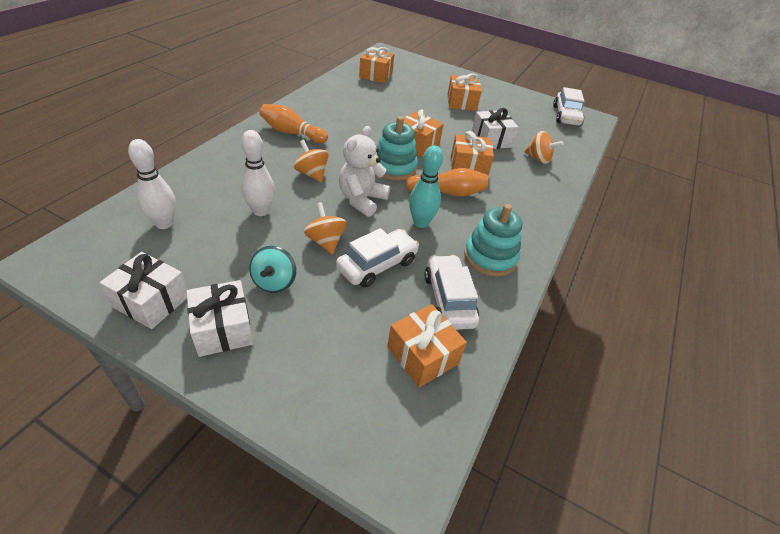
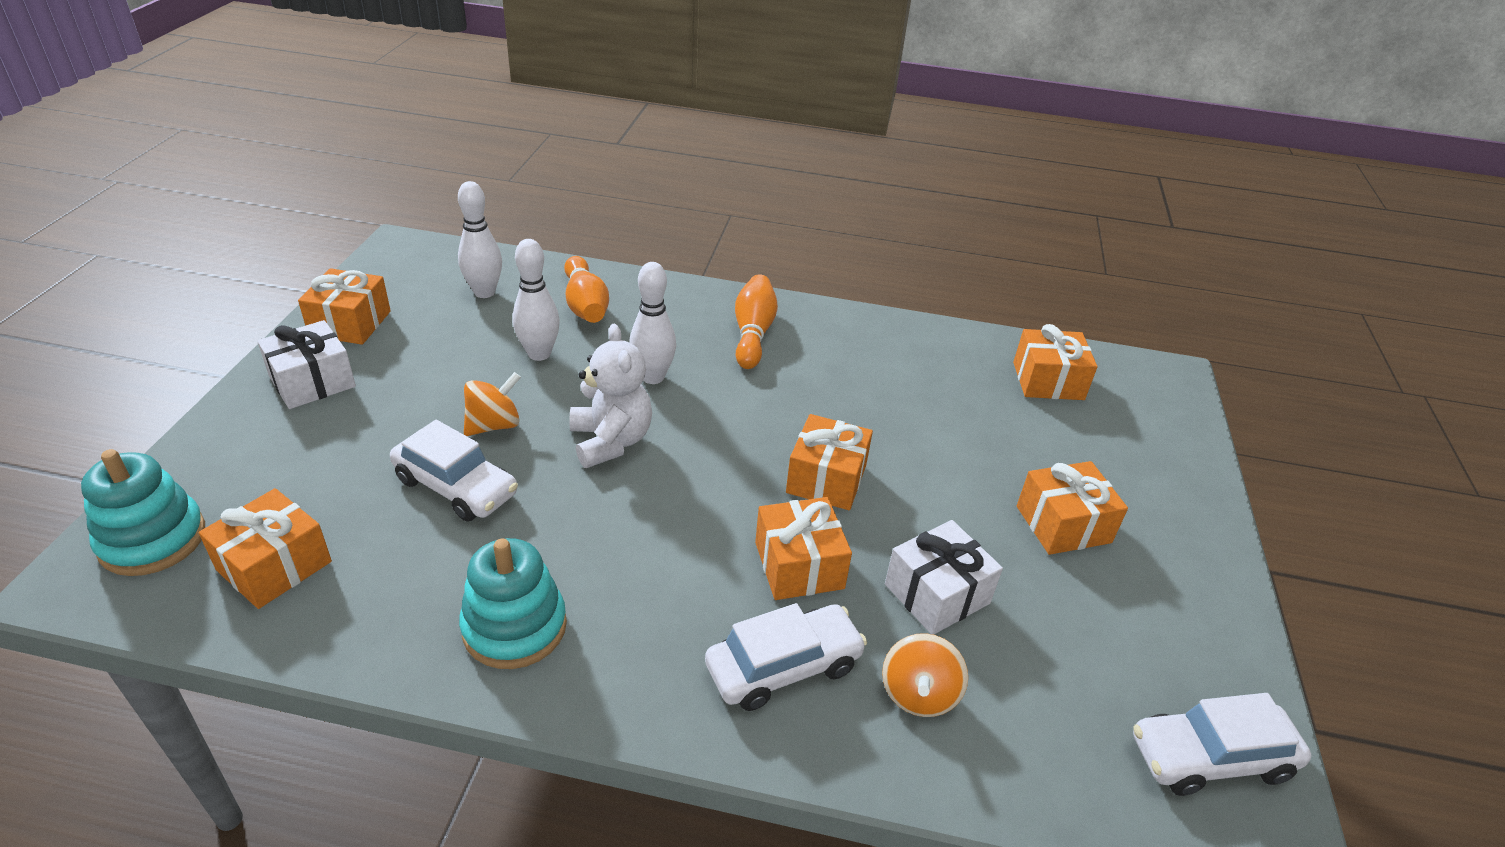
camera: 75 degrees right, 5 degrees down
white gift [99,252,187,329] -> orange gift [298,268,391,345]
turquoise spinning top [249,245,297,293] -> none
orange spinning top [294,140,329,182] -> white bowling pin [629,262,676,384]
white teddy bear [339,126,390,217] -> white teddy bear turned 60 degrees clockwise [569,324,652,468]
turquoise stacking toy [376,116,418,181] -> turquoise stacking toy moved to [81,449,205,576]
orange bowling pin [405,168,488,197] -> orange bowling pin moved to [564,256,609,323]
turquoise bowling pin [409,145,443,228] -> none
white car [425,255,479,330] -> white car moved to [705,603,867,711]

